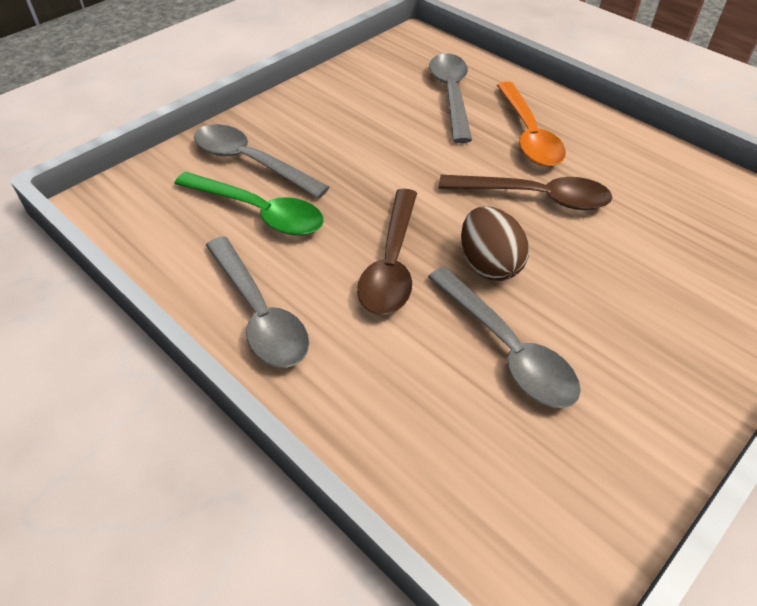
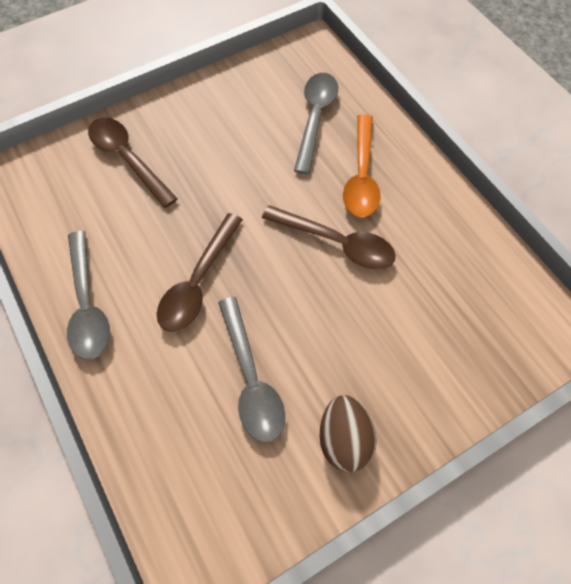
camera: 15 degrees right, 15 degrees up
green spoon [174,172,324,236] -> none
grey spoon [194,124,330,199] -> brown spoon [88,117,178,208]
brown egg [461,206,529,281] -> brown egg moved to [319,395,377,472]

